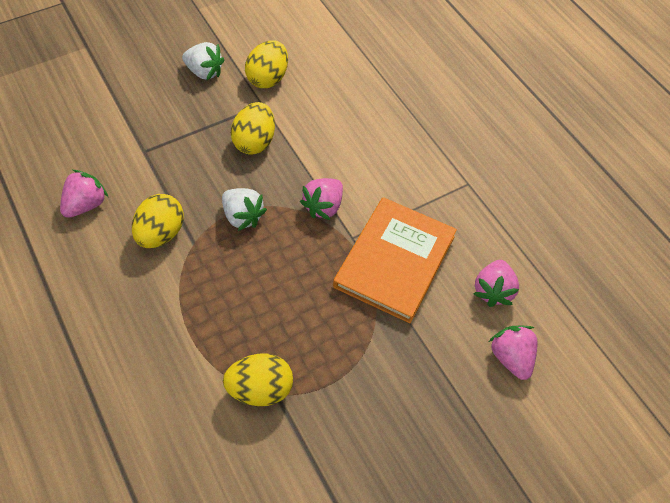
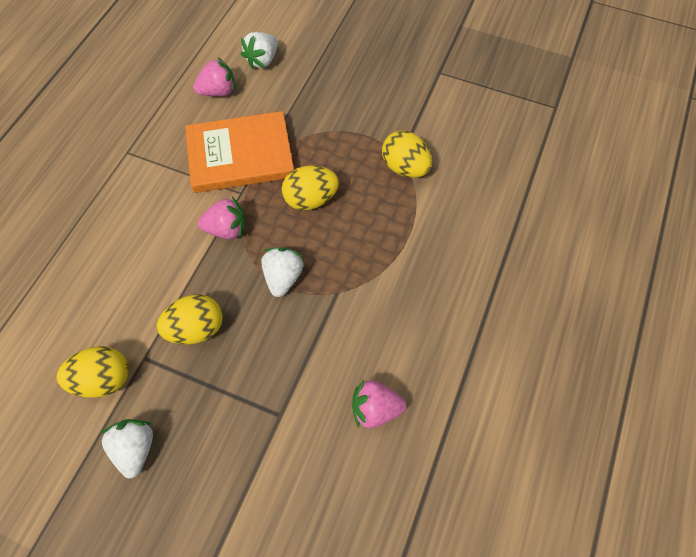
camera: 125 degrees left, 5 degrees up
yellow egg [132,194,184,248] -> yellow egg moved to [282,165,339,210]
pink strawberry [489,325,538,380] -> white strawberry [241,32,278,69]

